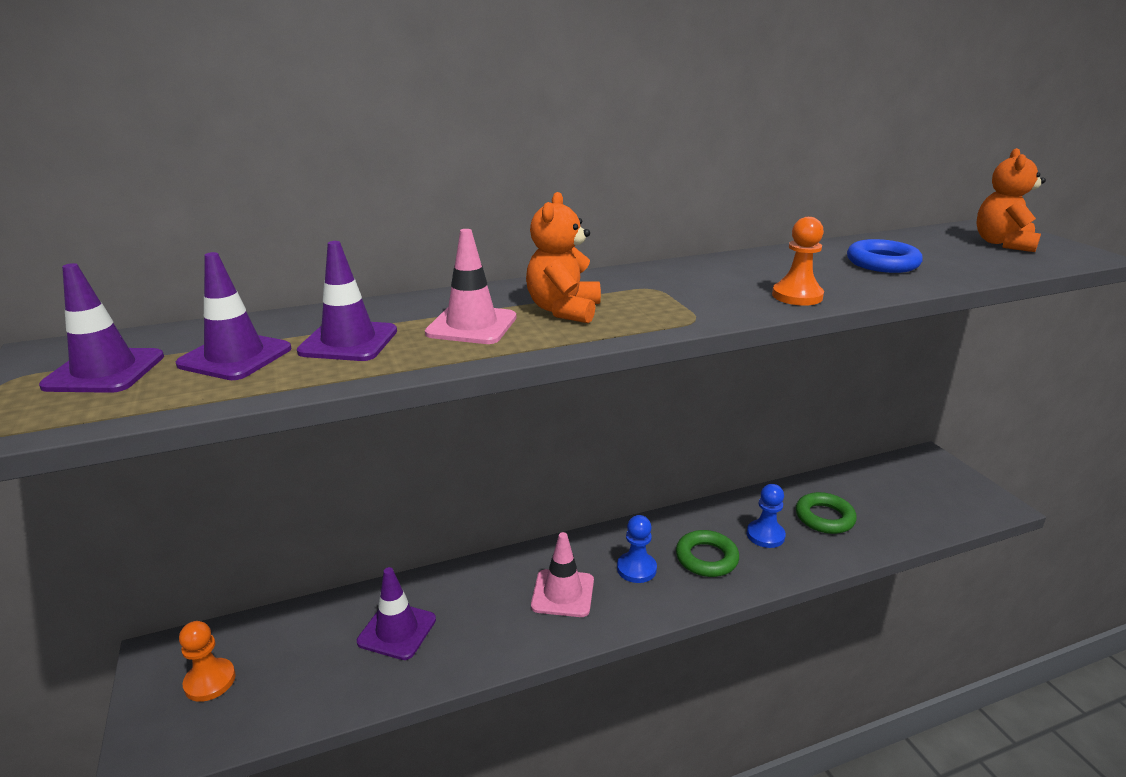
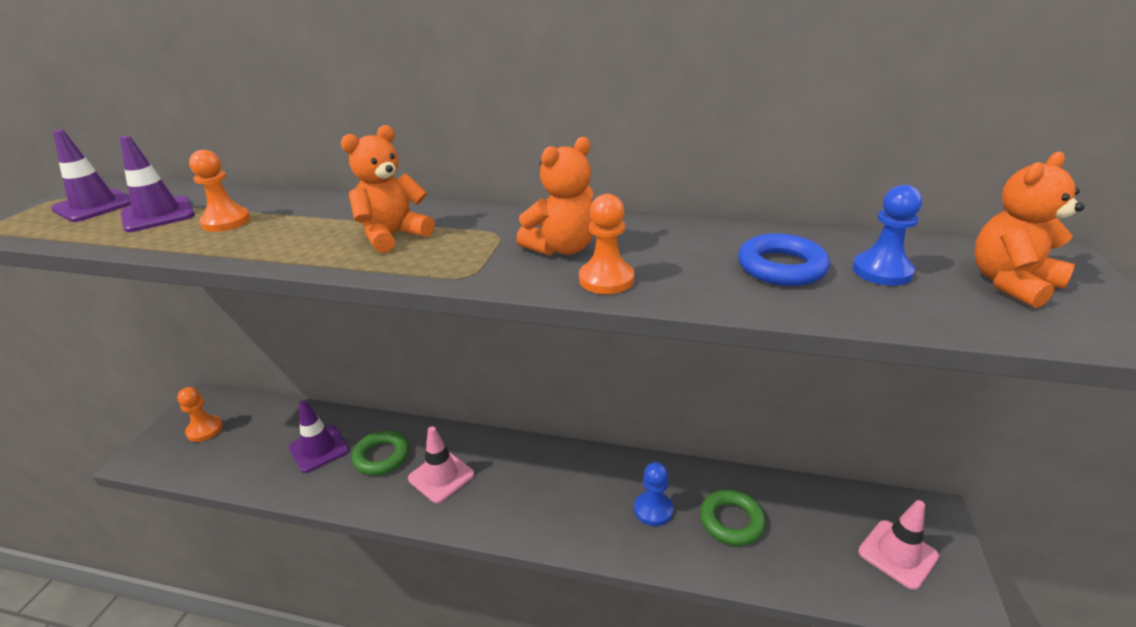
camera: 35 degrees right, 5 degrees up
purple traffic cone [297,241,397,361] -> orange pawn [189,150,251,232]
pink traffic cone [425,229,516,344] -> pink traffic cone moved to [858,500,939,590]
blue pawn [617,515,657,583] -> blue pawn moved to [852,185,922,286]
green ring [676,530,739,577] -> green ring moved to [352,430,409,475]
none -> orange teddy bear [516,137,594,256]

